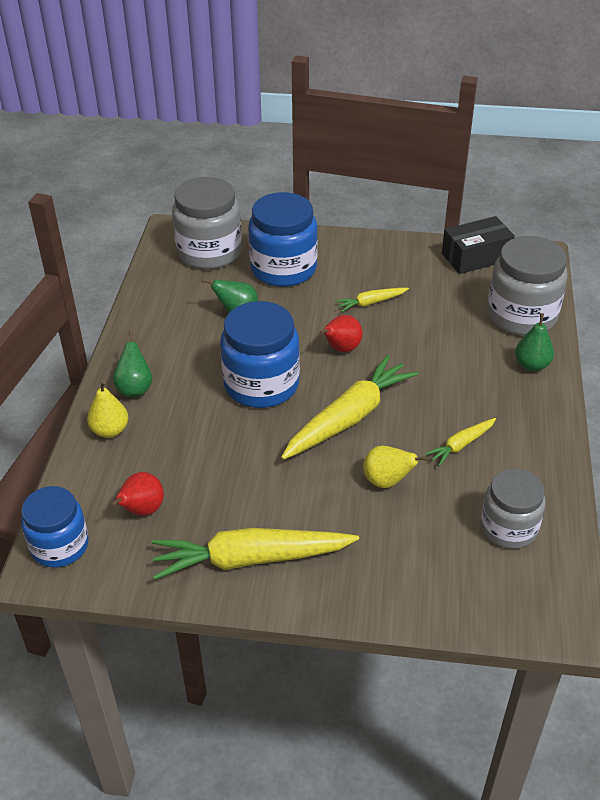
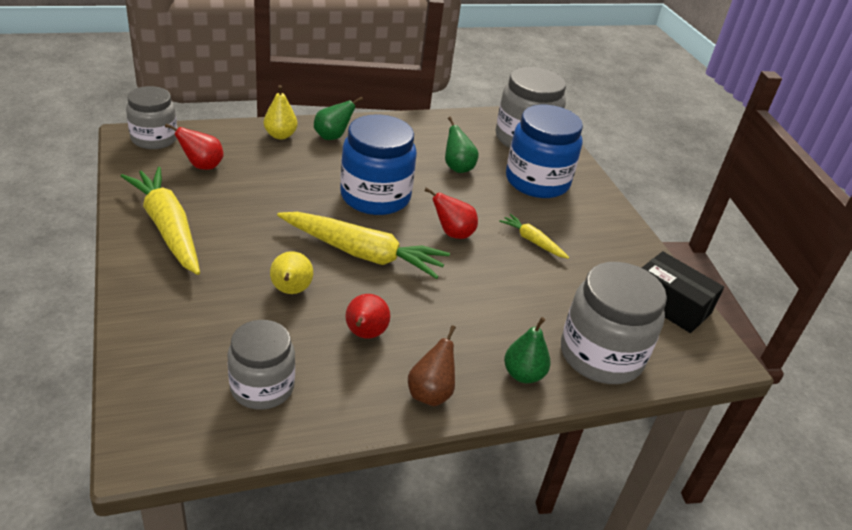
camera: 60 degrees right, 5 degrees down
blue jar [21,486,89,567] -> grey jar [126,86,177,149]
yellow carrot [425,418,496,466] -> red pear [345,294,390,339]
none -> brown pear [408,325,456,406]

